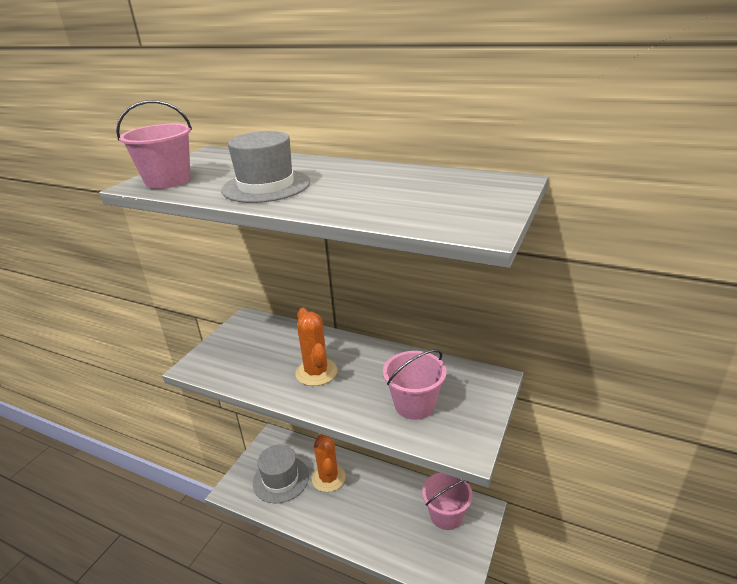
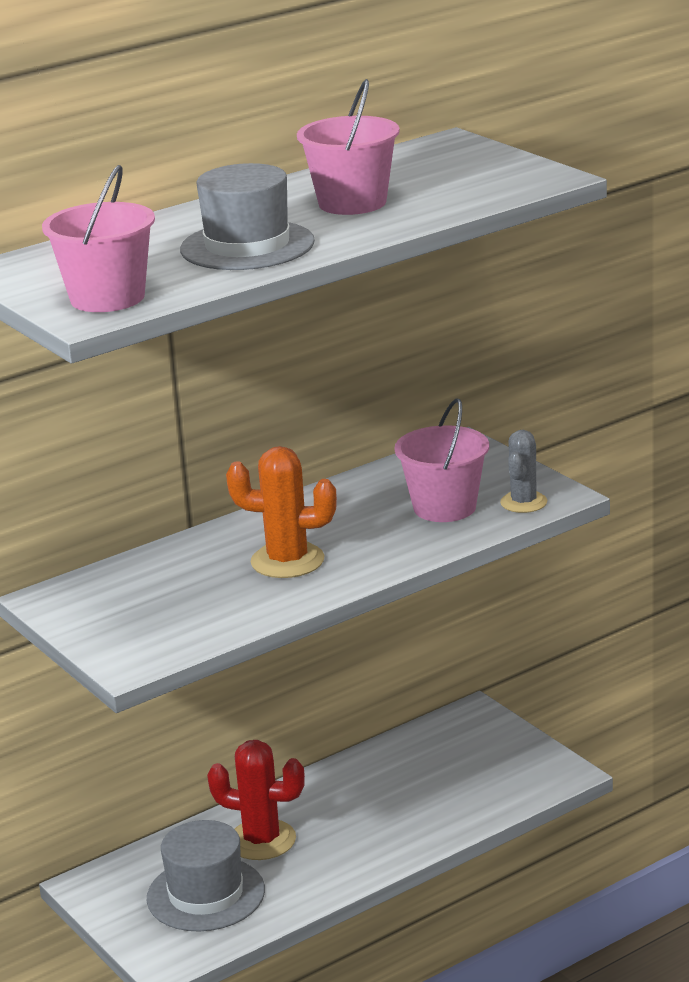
camera: 60 degrees left, 5 degrees down
orange cactus [312,434,346,492] -> red cactus [207,740,305,860]
pink bucket [422,473,473,530] -> pink bucket moved to [297,79,400,215]
none -> grey cactus [500,430,547,513]

